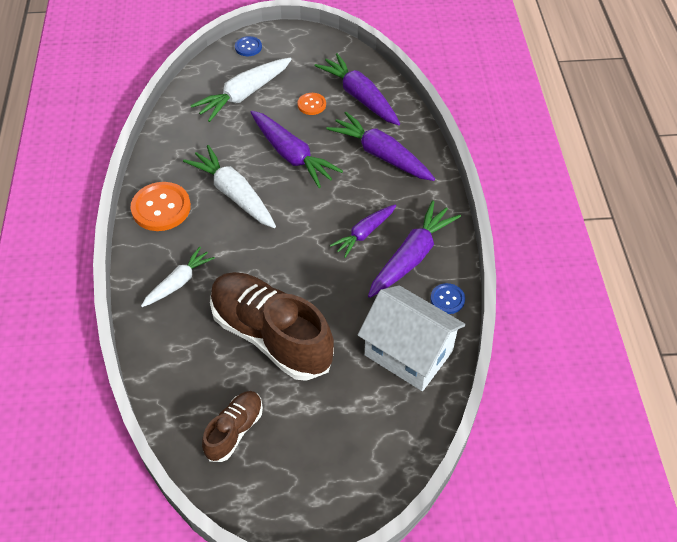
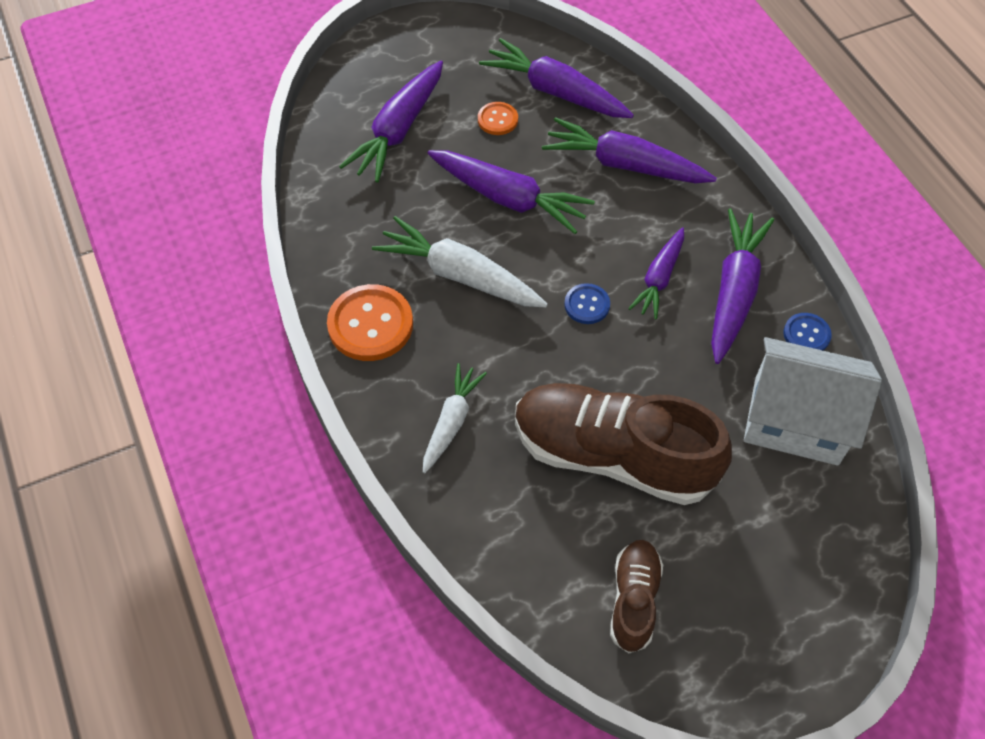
camera: 20 degrees left, 5 degrees up
white carrot [190,57,292,122] -> purple carrot [339,61,443,183]
blue button [235,36,262,56] -> blue button moved to [564,283,610,324]

